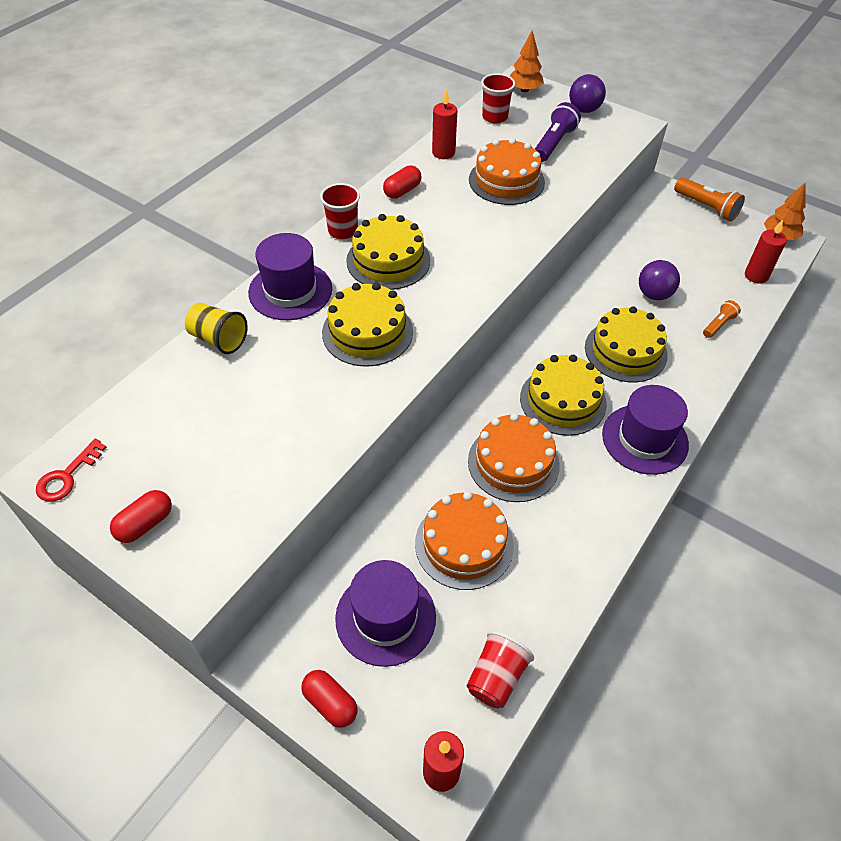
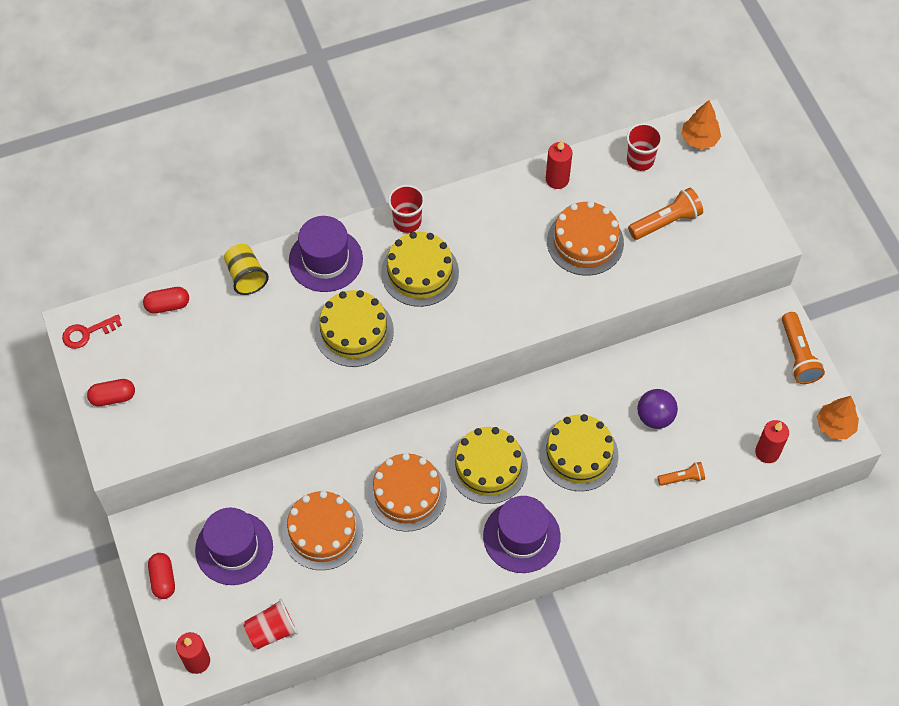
camera: 35 degrees right, 10 degrees up
red capsule [383,165,421,199] -> red capsule moved to [143,287,189,314]
purple flashlight [535,102,581,162] -> orange flashlight [628,188,703,240]
purple ball [569,74,606,113] -> none

